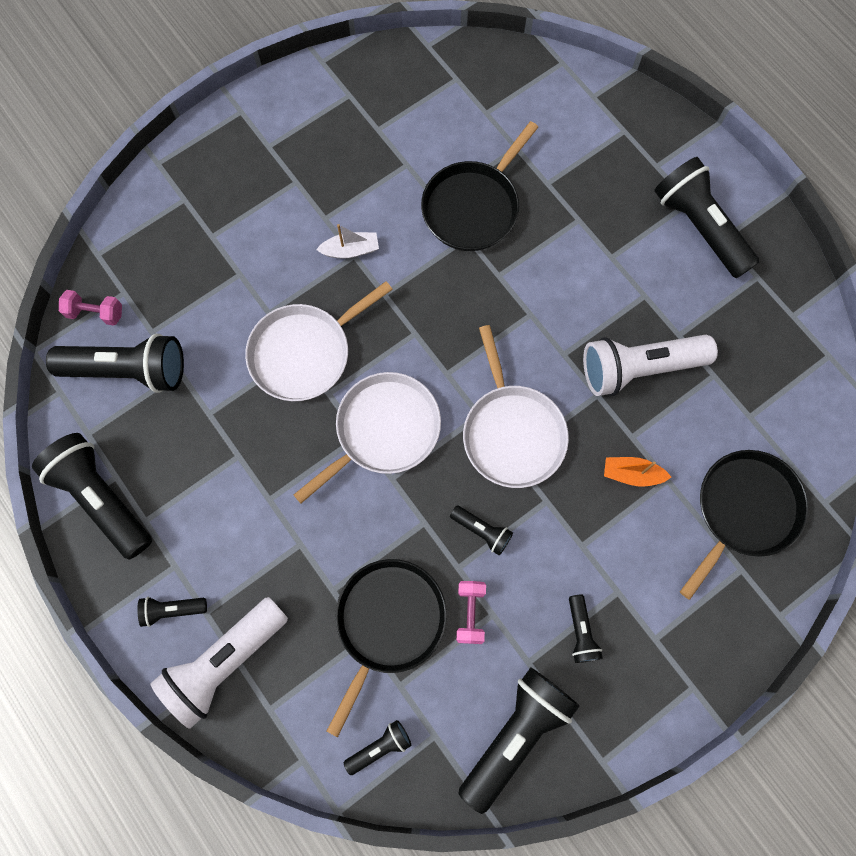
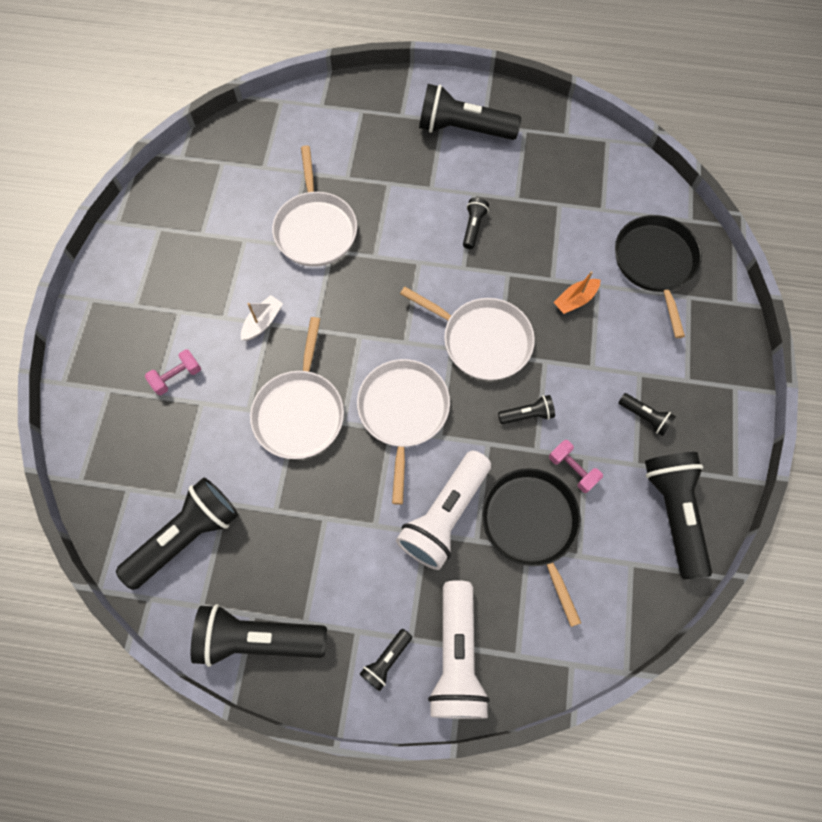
camera: 45 degrees left, 5 degrees down
pink dumbbell [59,290,122,326] -> pink dumbbell moved to [145,349,201,395]
black flashlight [344,720,411,775] -> black flashlight moved to [463,198,489,249]
black pan [421,121,538,251] -> white pan [272,145,357,267]
white flashlight [583,335,718,396] -> white flashlight moved to [396,451,491,570]

